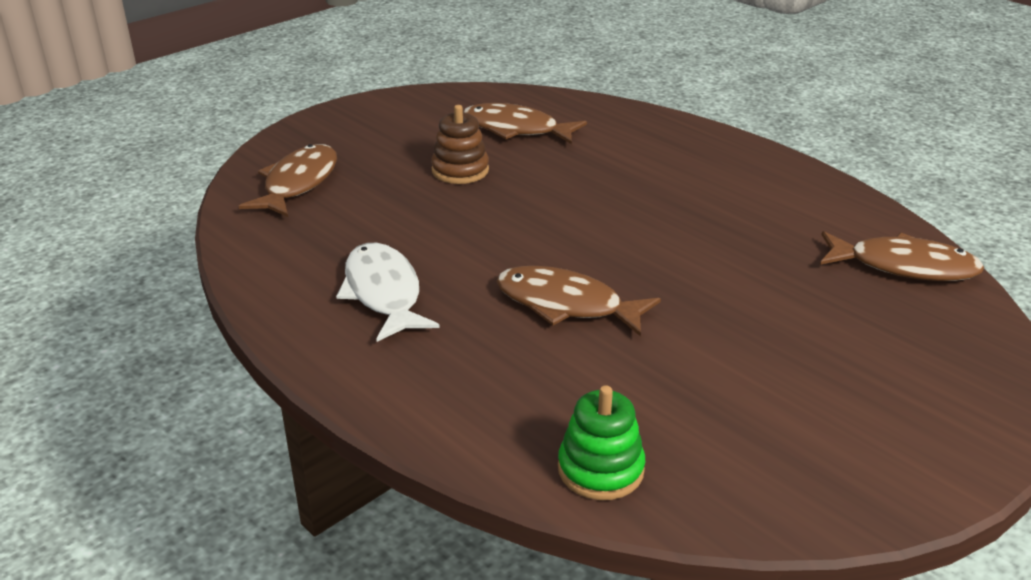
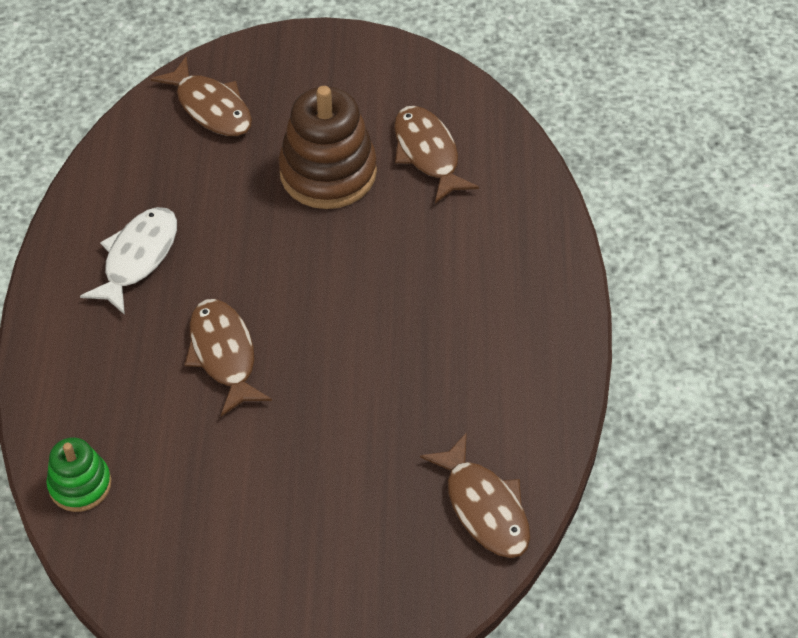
camera: 45 degrees right, 20 degrees up
brown fish [239,144,337,217] -> brown fish turned 75 degrees clockwise [151,57,252,136]
brown stacking toy [431,105,489,184] -> brown stacking toy [278,86,377,209], size x1.79

